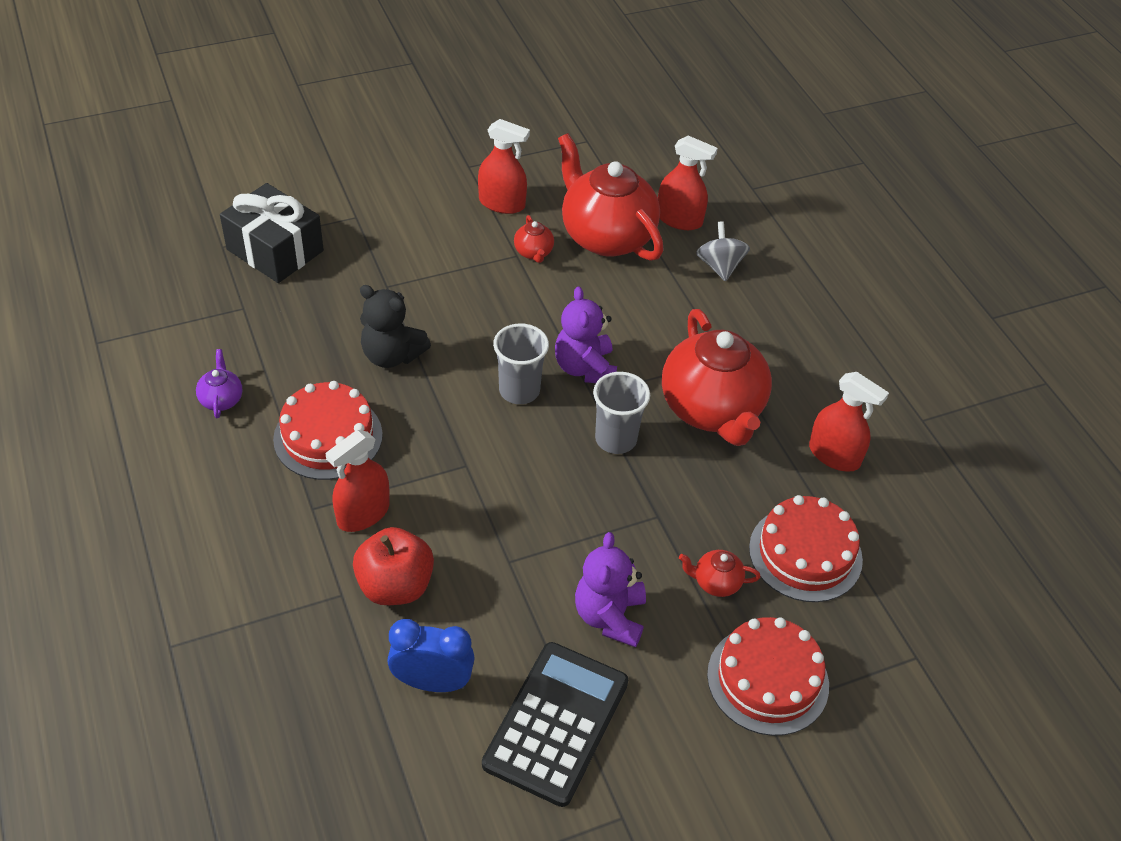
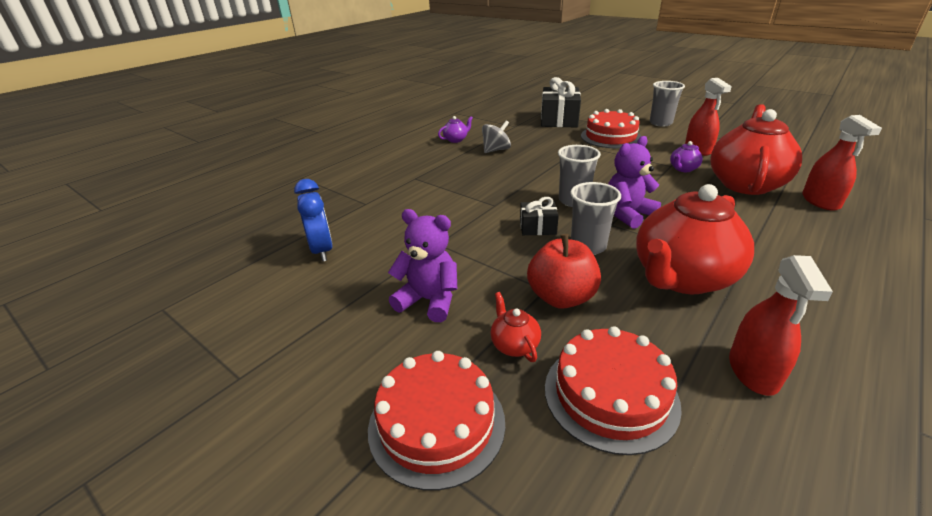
camera: 65 degrees right, 15 degrees down
red cake [273,381,383,480] -> red cake moved to [581,109,641,148]
red spray bottle [326,430,390,532] -> none
red apple [353,527,434,605] -> red apple moved to [527,234,601,309]
black teddy bear [360,285,431,368] -> none
black calculator [482,642,628,807] -> none
red teapot [514,215,554,263] -> purple teapot [670,141,703,172]
purple teddy bear [575,532,646,647] -> purple teddy bear turned 45 degrees clockwise [388,209,457,322]
grey spinning top [696,221,750,282] -> grey spinning top moved to [482,121,511,153]
none -> black gift [520,197,559,235]
none -> grey cup [650,81,685,127]

